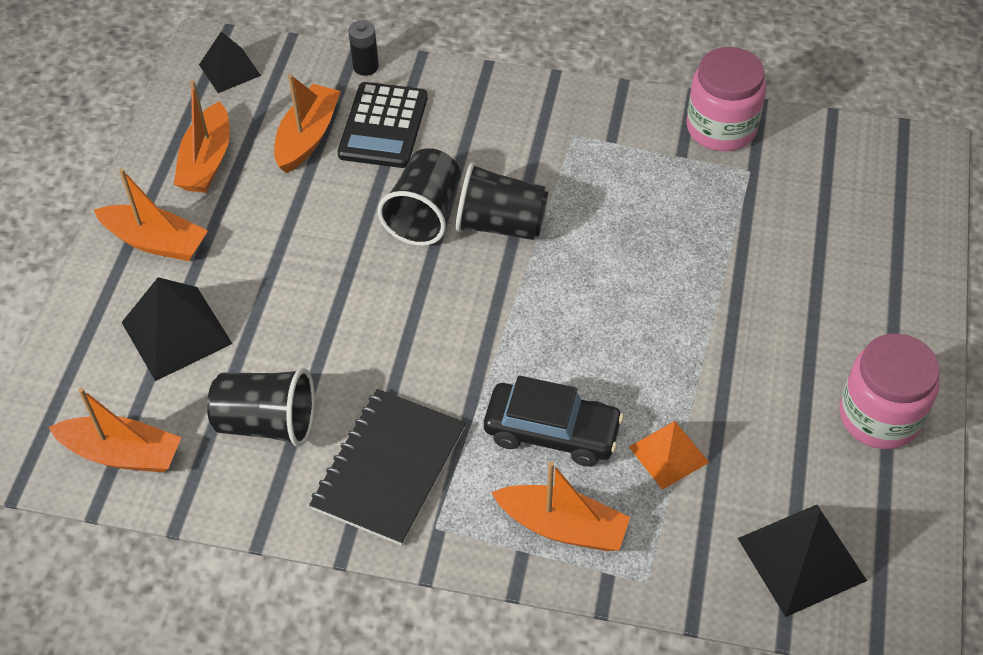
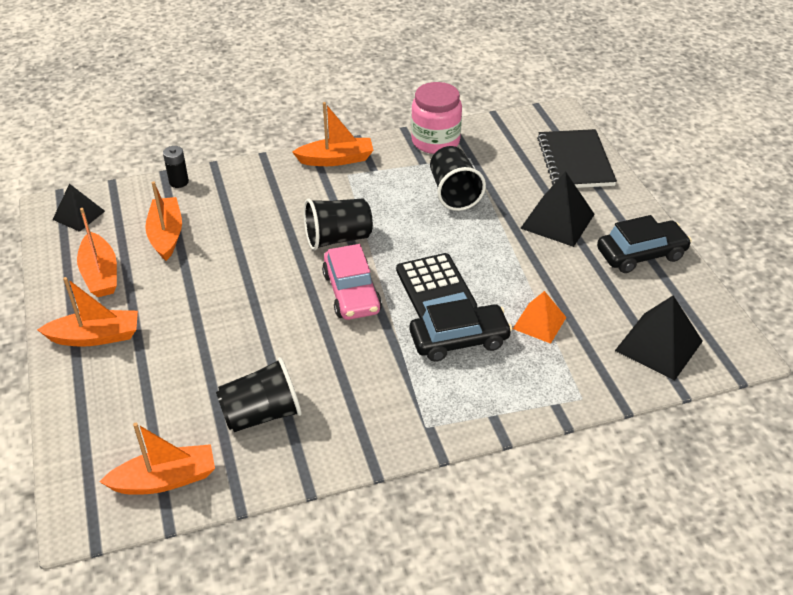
camera: 30 degrees left, 10 degrees down
black pyramid [121,277,233,381] -> black pyramid moved to [520,171,595,247]
black notebook [309,389,466,546] -> black notebook moved to [537,129,617,188]
black calculator [338,82,428,168] -> black calculator moved to [396,253,477,318]
black cup [378,148,461,246] -> black cup moved to [430,146,486,211]
orange boat [491,462,630,551] -> orange boat moved to [292,102,374,166]
pink jar [839,333,940,449] -> black car [597,215,692,273]
none -> pink car [322,244,382,320]

